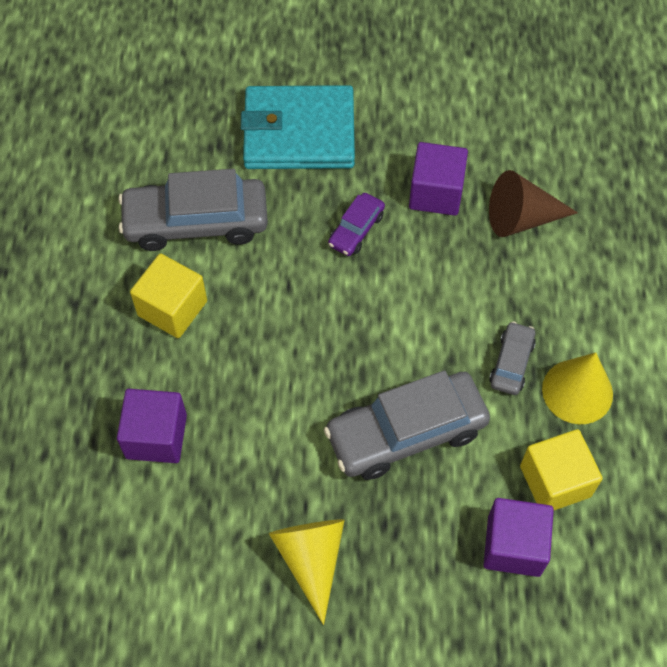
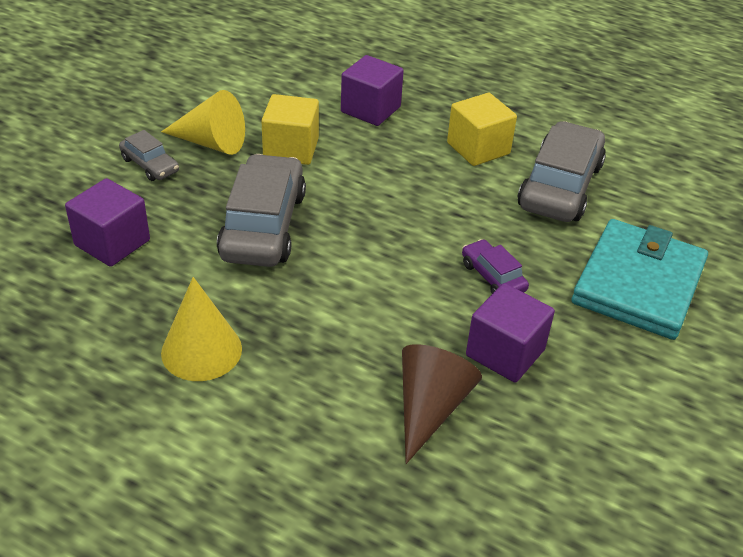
camera: 115 degrees right, 20 degrees down
grey car [490,321,536,395] -> grey car moved to [119,130,179,181]
yellow cube [520,429,603,510] -> yellow cube moved to [261,94,319,165]

